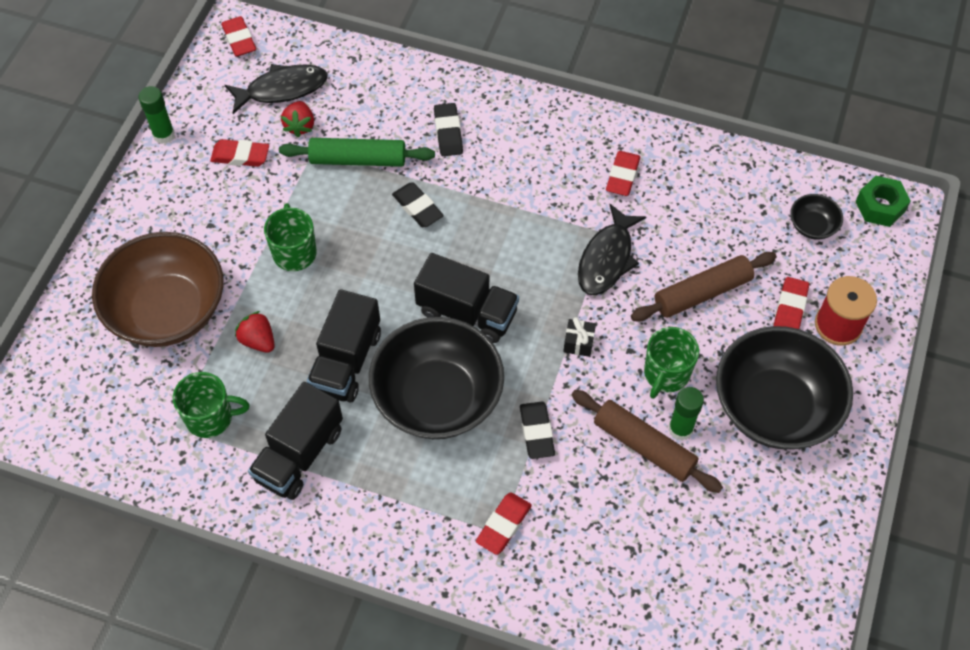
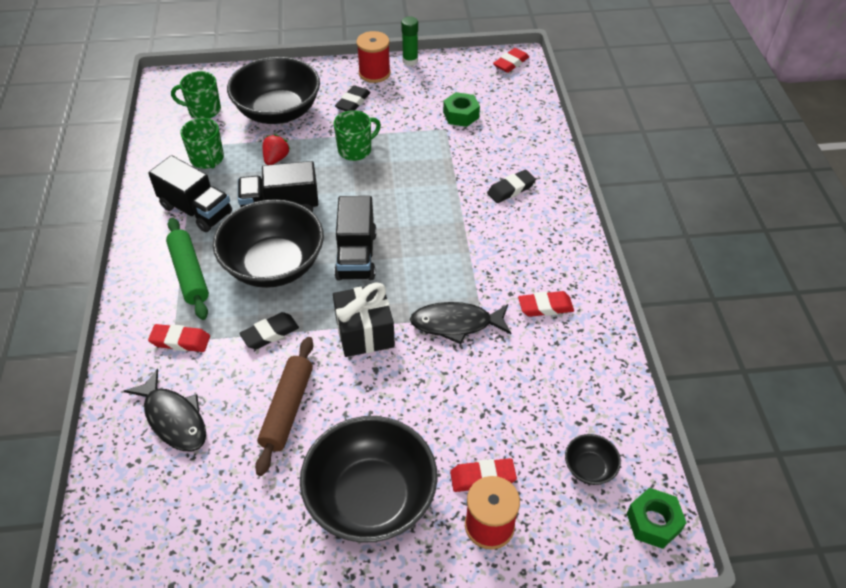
camera: 65 degrees right, 10 degrees down
brown bowl [92,232,223,347] -> black bowl [227,57,320,124]
red eraser [210,139,269,167] -> none
black fish [225,64,328,114] -> black fish moved to [124,369,206,452]
black truck [248,382,343,500] -> black truck turned 150 degrees counterclockwise [148,155,232,232]
green rolling pin [279,138,435,167] -> green rolling pin moved to [166,218,209,320]
red strawberry [281,101,314,137] -> green nut [443,92,480,127]
black eraser [392,182,444,227] -> black eraser moved to [335,85,371,111]
black gift [563,317,596,357] -> black gift [333,282,395,357], size x2.11
brown rolling pin [631,252,777,322] -> none
green mug [644,327,699,399] -> green mug moved to [171,71,221,119]
green glue stick [668,387,704,441] -> none
none -> red spool [356,31,391,83]

